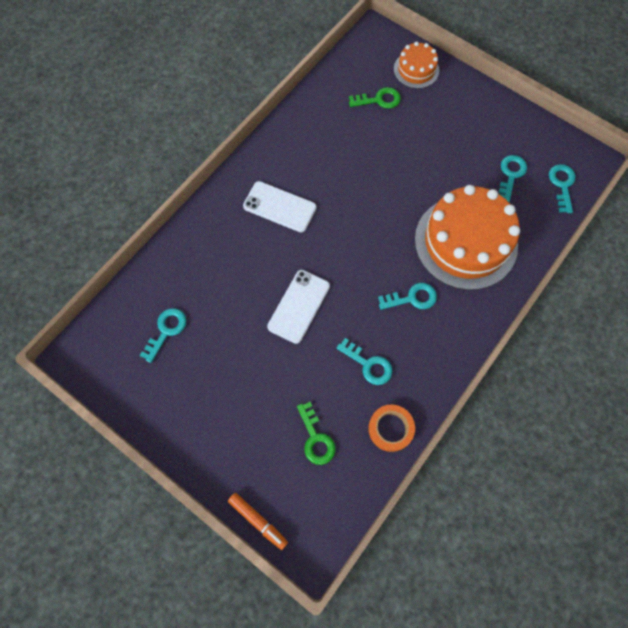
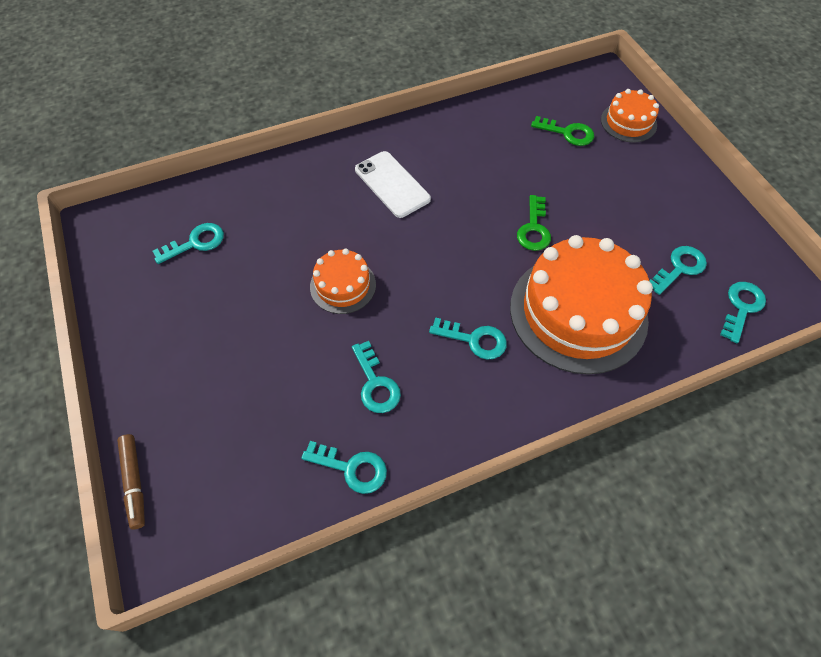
camera: 30 degrees right, 10 degrees down
orange marker [228,493,288,550] -> brown marker [117,434,145,529]
white phone [267,270,330,344] -> orange cake [310,249,376,314]
green key [297,402,336,465] -> green key moved to [517,195,551,251]
orange tape [368,404,415,452] -> turquoise key [301,441,387,494]

